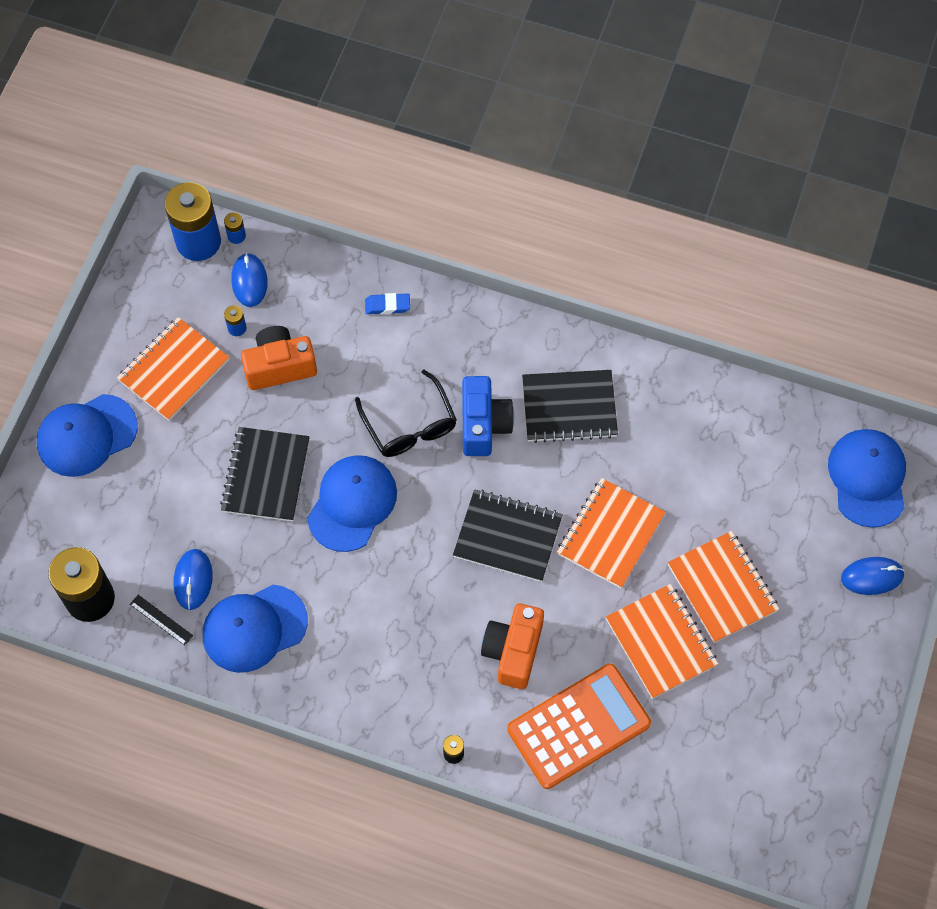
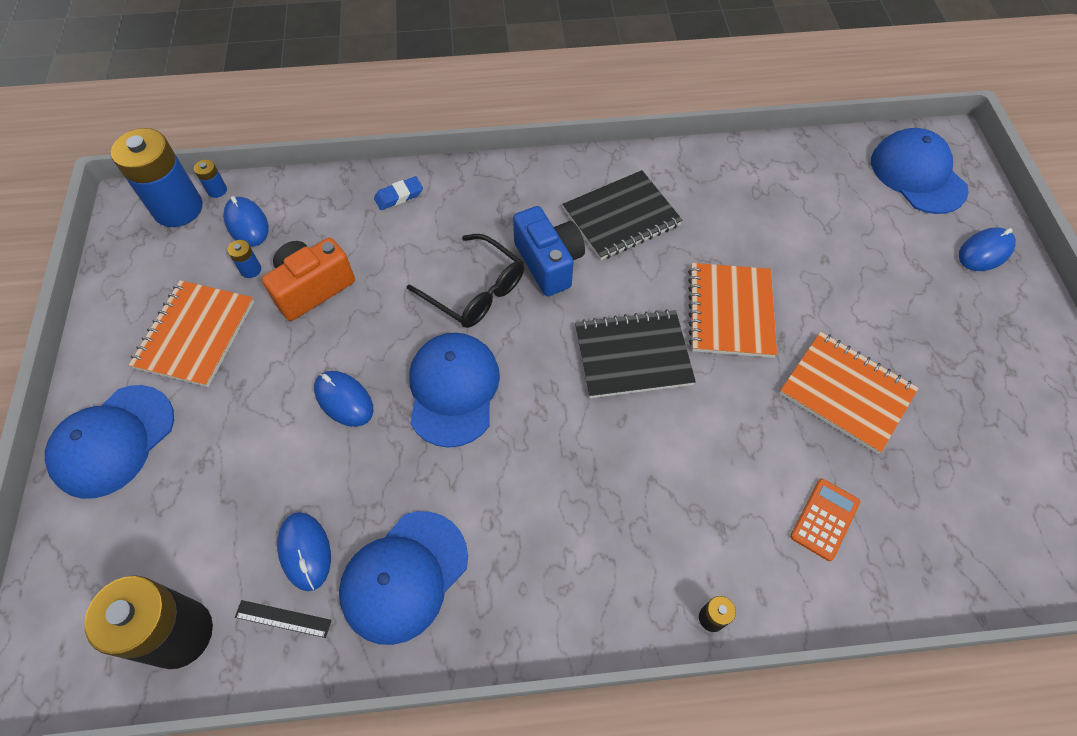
camera: 25 degrees left, 5 degrees down
black notebook [220,427,310,522] -> blue mouse [314,371,374,427]
orange camera [481,603,544,689] -> none
orange calculator [507,664,651,789] -> orange calculator [790,479,860,561], size x0.48
orange notebook [668,531,779,643] -> none

